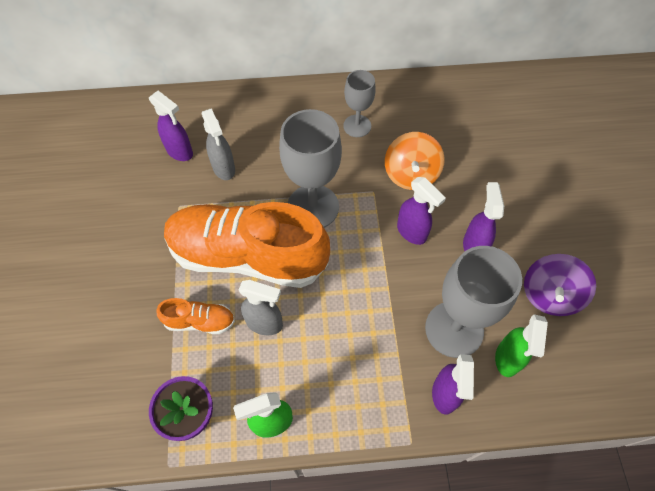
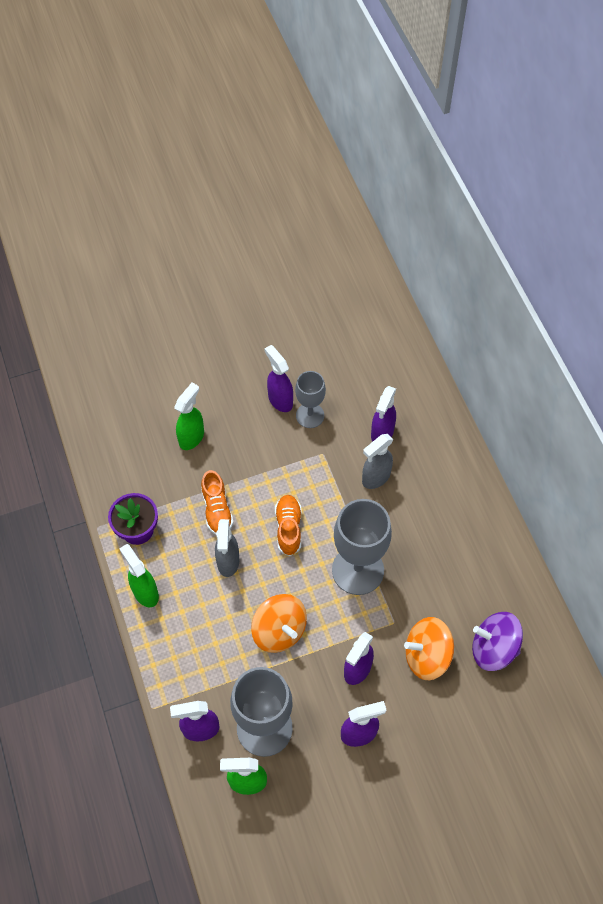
camera: 75 degrees right, 0 degrees up
orange shoe [164,202,330,288] -> orange shoe [275,495,301,556], size x0.42
grey goblet [343,70,376,137] -> grey goblet moved to [295,371,326,428]
purple spinning top [524,254,596,316] -> purple spinning top moved to [472,612,523,671]
none -> green spray bottle [174,383,204,450]
none -> orange spinning top [251,594,307,653]
none -> purple spray bottle [264,345,293,412]

